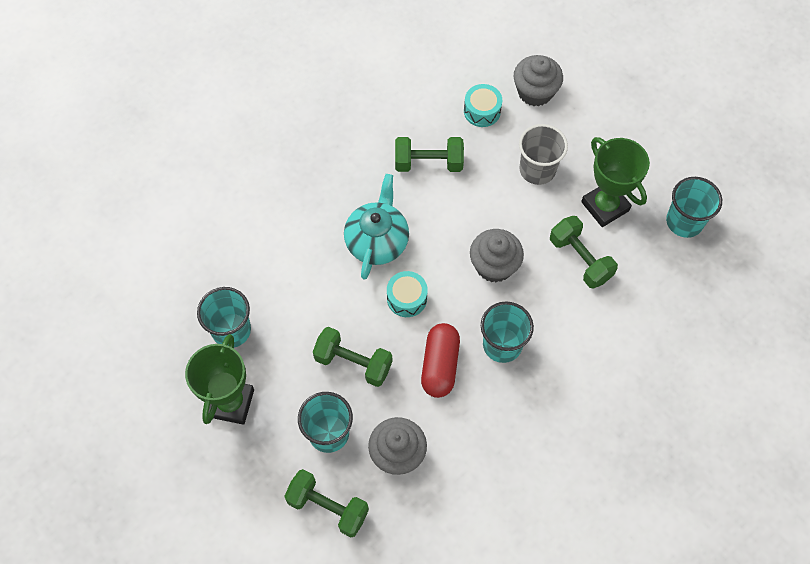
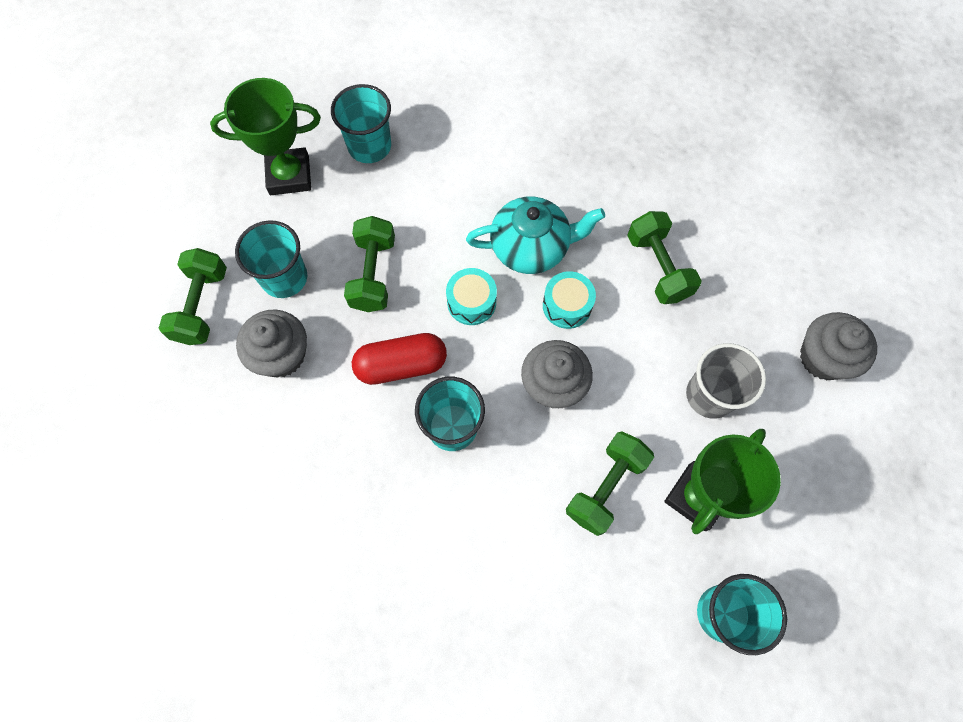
camera: 70 degrees right, 5 degrees up
turquoise drum [464,84,502,127] -> turquoise drum moved to [543,271,596,329]

